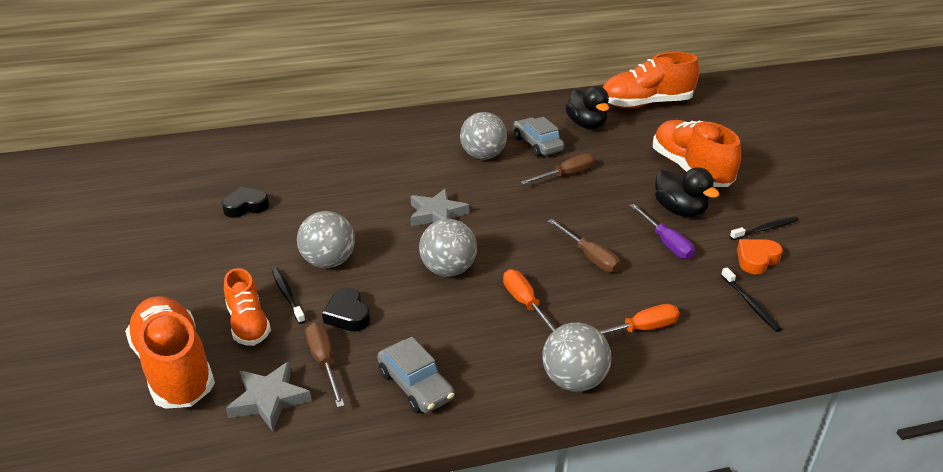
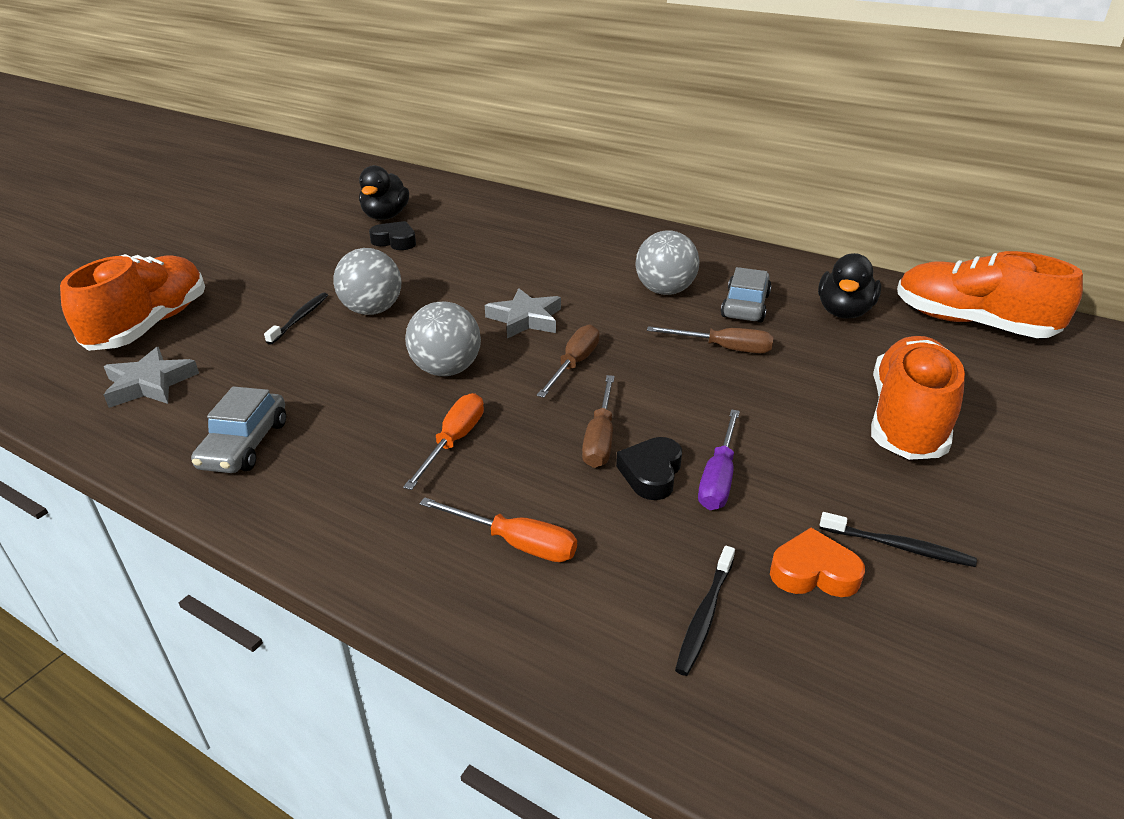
camera: 45 degrees right, 0 degrees up
orange shoe [224,268,271,346] -> none
brown screwdriver [305,322,345,408] -> brown screwdriver moved to [537,324,600,398]
black heart [322,288,370,331] -> black heart moved to [616,437,682,500]
grey ball [542,323,611,392] -> none
black duck [655,167,720,217] -> black duck moved to [359,165,409,220]

